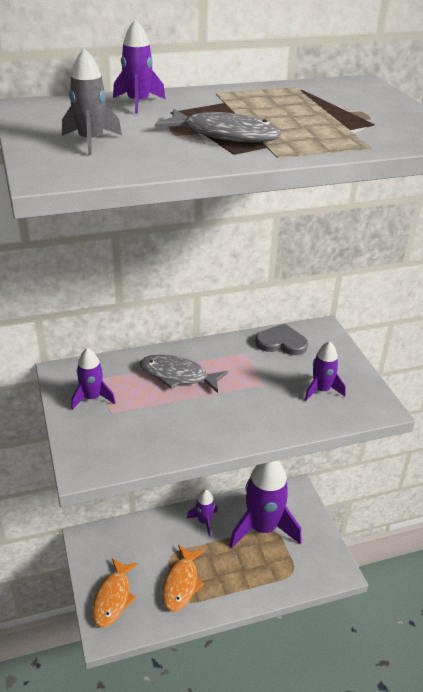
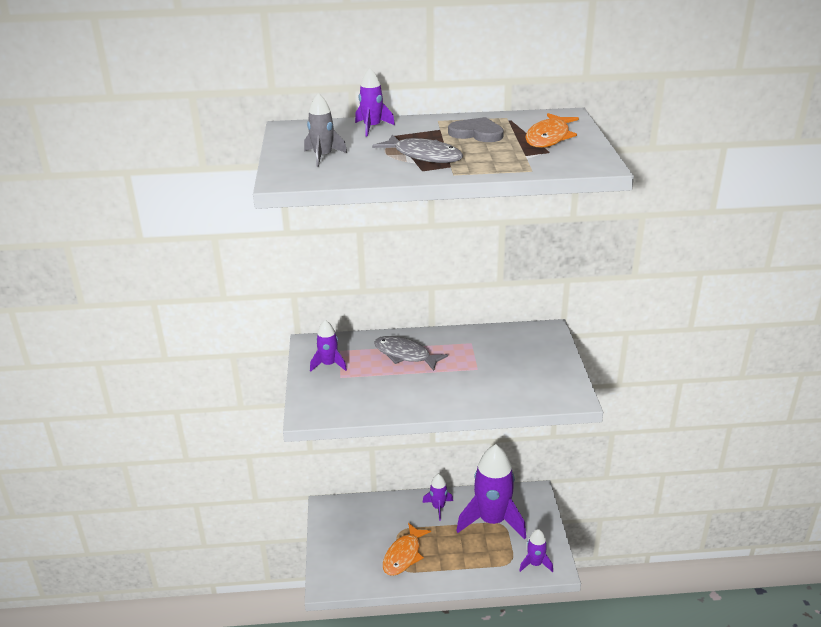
camera: 15 degrees right, 5 degrees down
orange fish [92,558,138,627] -> orange fish moved to [525,113,579,147]
grey heart [255,323,308,355] -> grey heart moved to [448,117,504,142]
purple rocket [305,341,346,401] -> purple rocket moved to [519,529,553,572]

